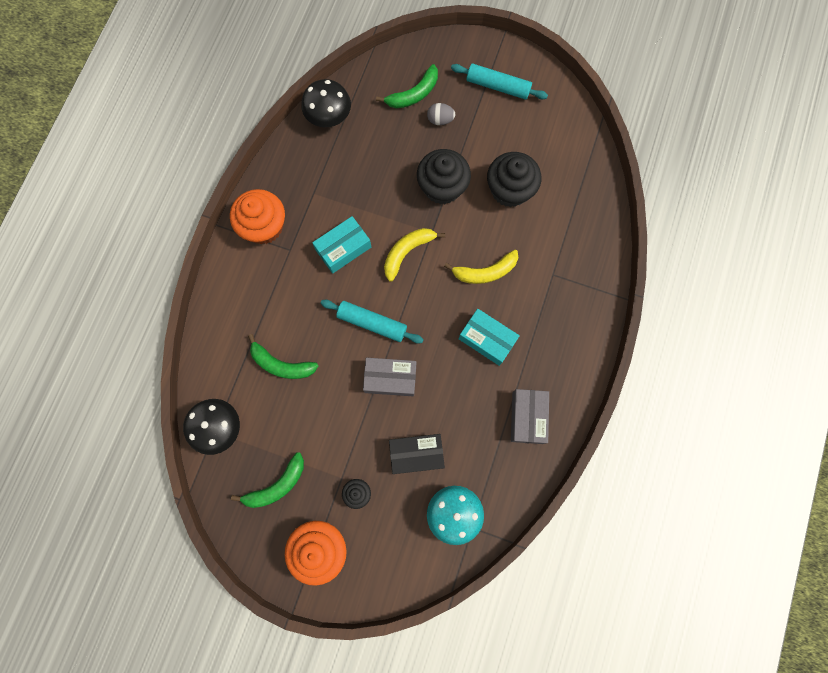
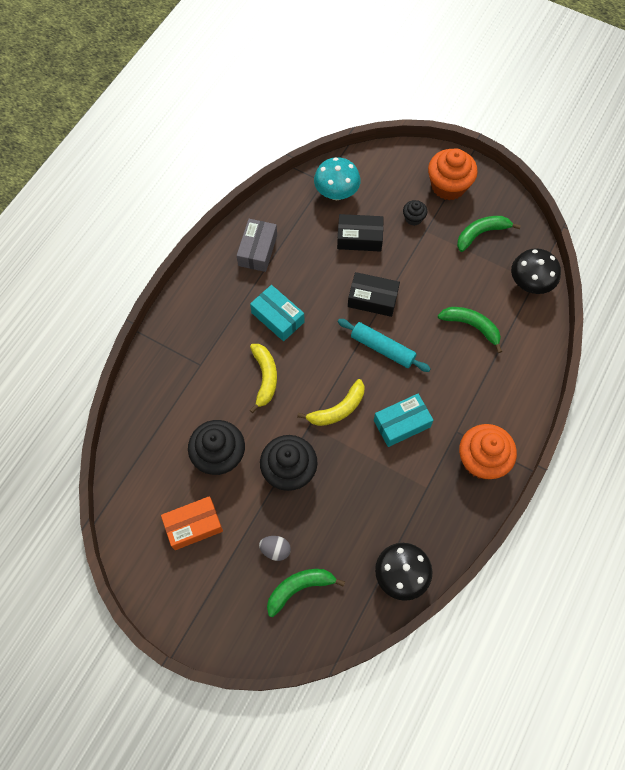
camera: 170 degrees left, 10 degrees down
grey box [363,358,416,396] -> black box [348,272,400,317]
yellow banana [444,250,518,284] -> yellow banana turned 90 degrees clockwise [250,344,277,413]
turquoise rolling pin [451,64,548,100] -> none
none -> orange box [161,496,223,550]

